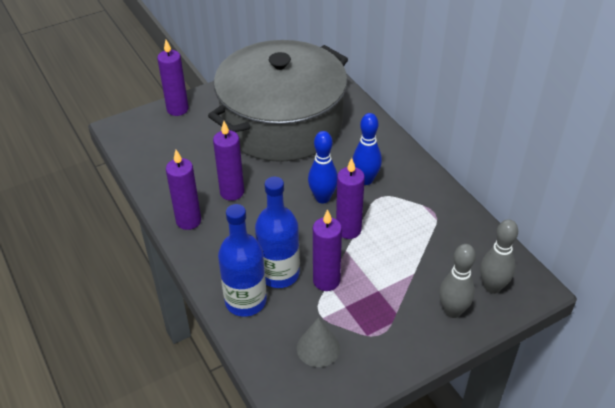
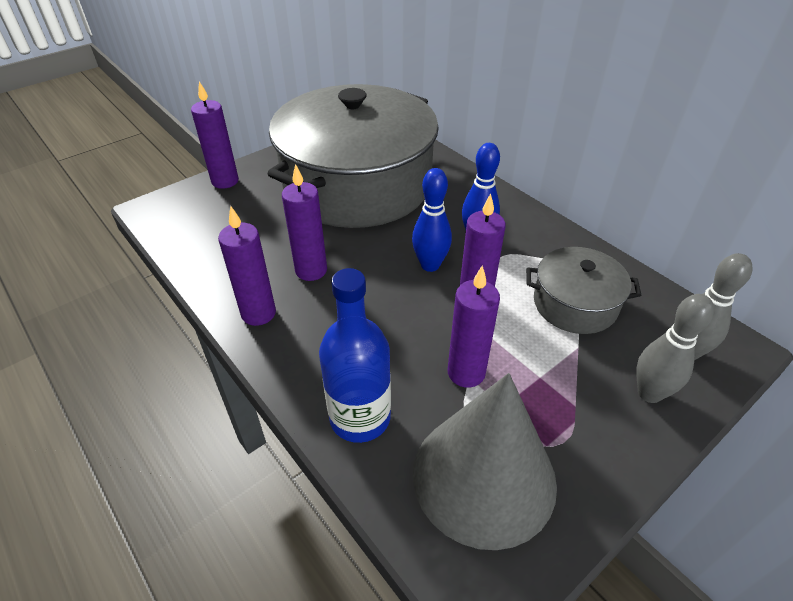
camera: 10 degrees left, 0 degrees up
blue bottle [255,177,300,288] -> none
grey cone [297,317,340,367] -> grey cone [413,373,557,550], size x2.18
none -> grey pot [526,247,642,334]

